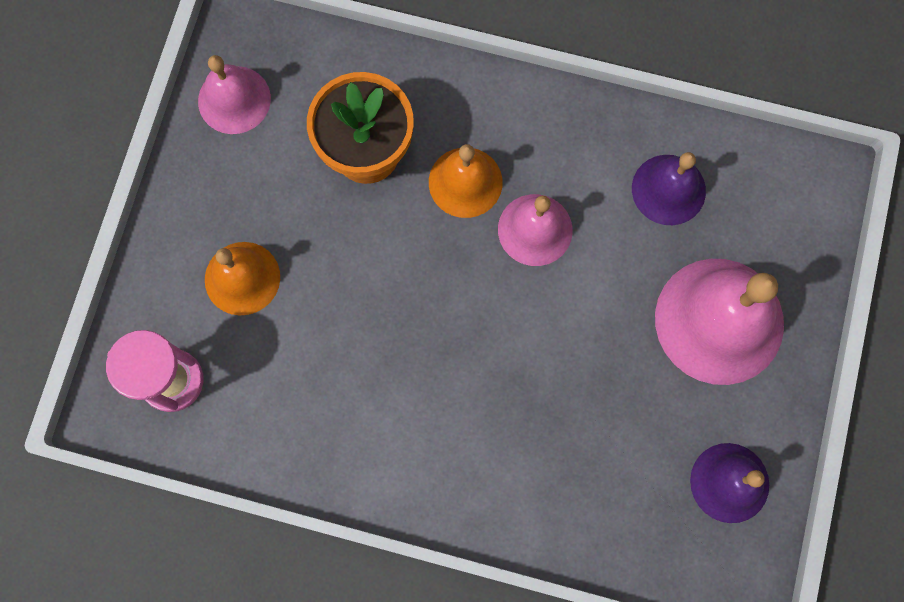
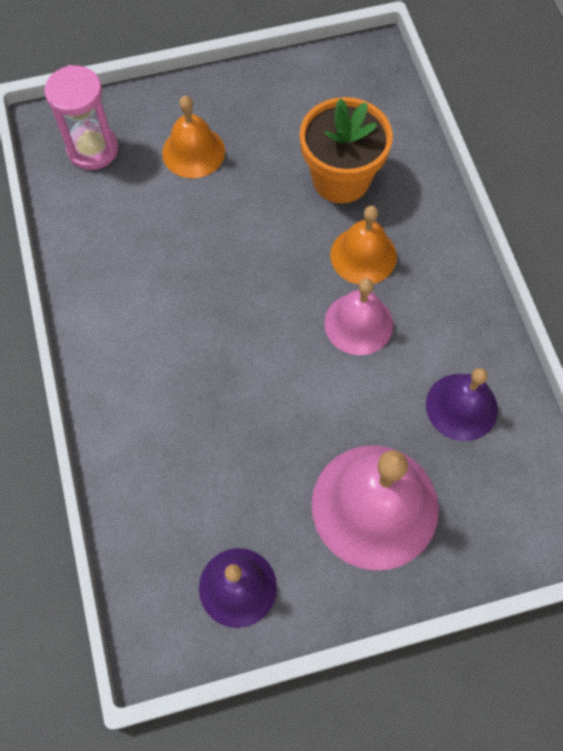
camera: 60 degrees right, 10 degrees down
pink bell [198,55,271,134] -> none

